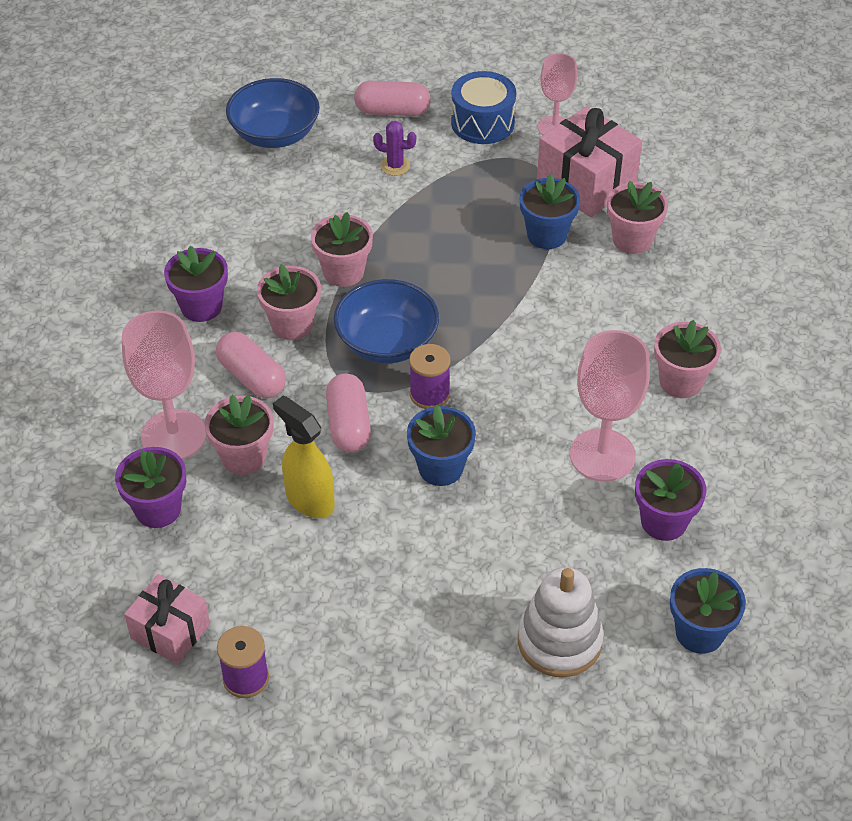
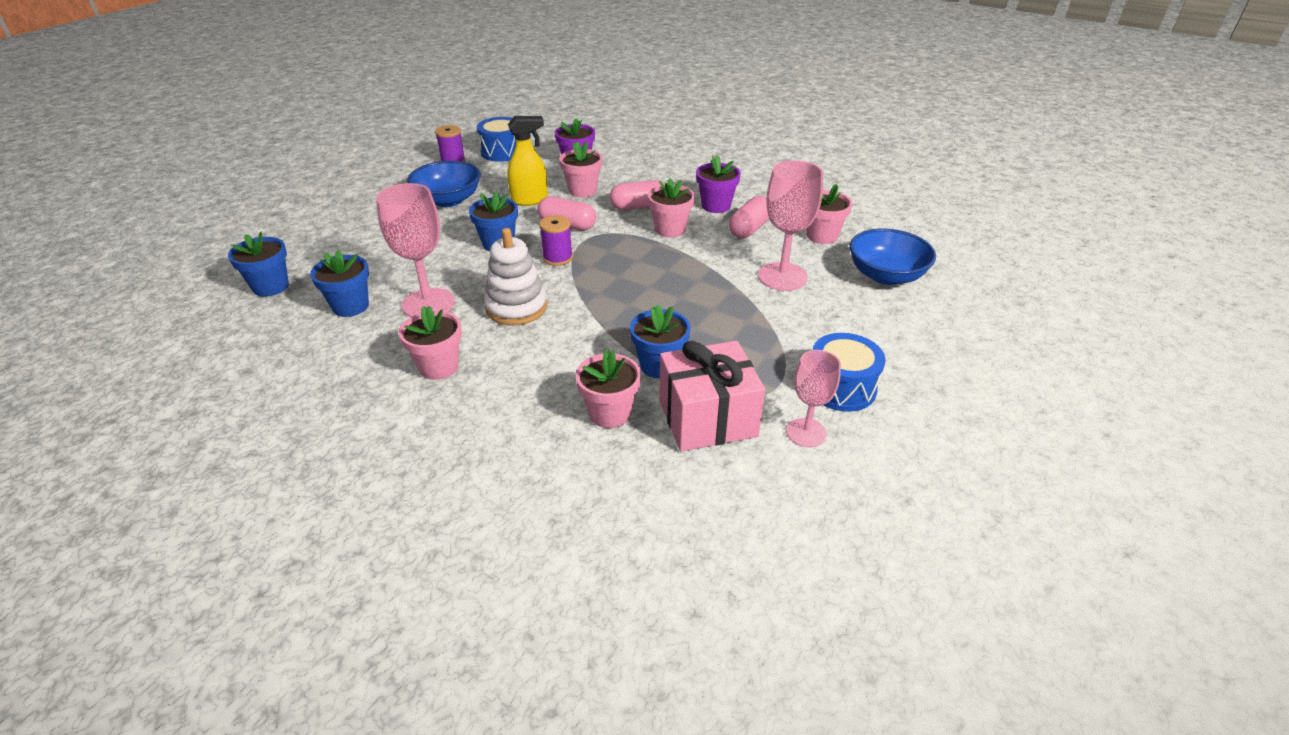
camera: 120 degrees right, 10 degrees down
pink goblet [122,310,206,460] -> pink goblet moved to [758,160,823,291]
pink gift [124,574,210,664] -> blue drum [477,117,516,162]
pink flower pot [311,212,373,287] -> pink flower pot moved to [806,184,852,244]
blue bowl [334,279,439,364] -> blue bowl moved to [407,161,481,207]
pink capsule [354,81,431,116] -> pink capsule moved to [729,196,769,238]
purple cactus [373,121,416,176] -> none
white stacking toy [518,567,604,677] -> white stacking toy moved to [484,228,547,326]
purple flower pot [635,459,707,541] -> blue flower pot [310,250,369,317]

